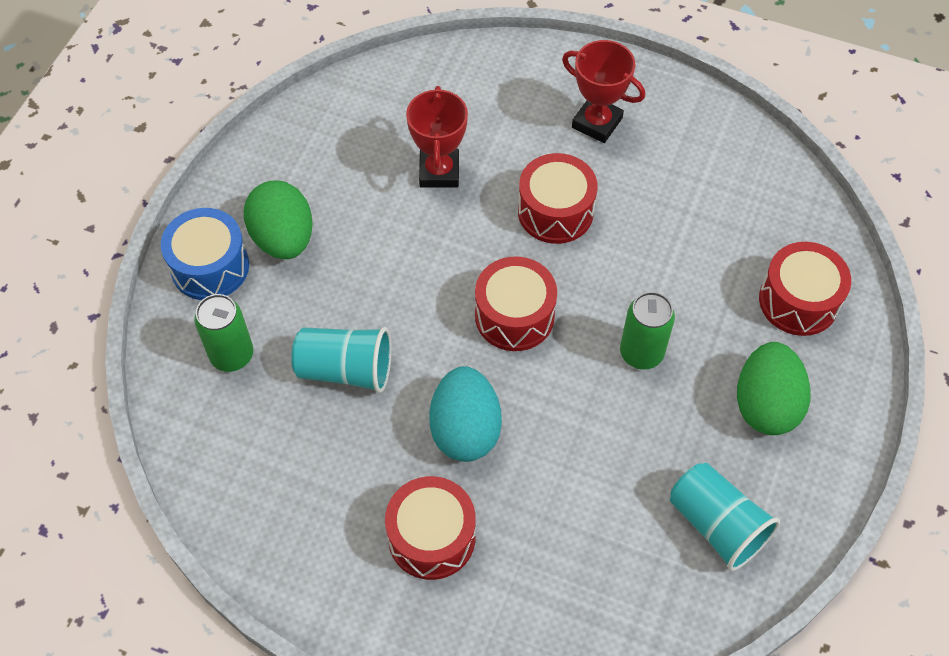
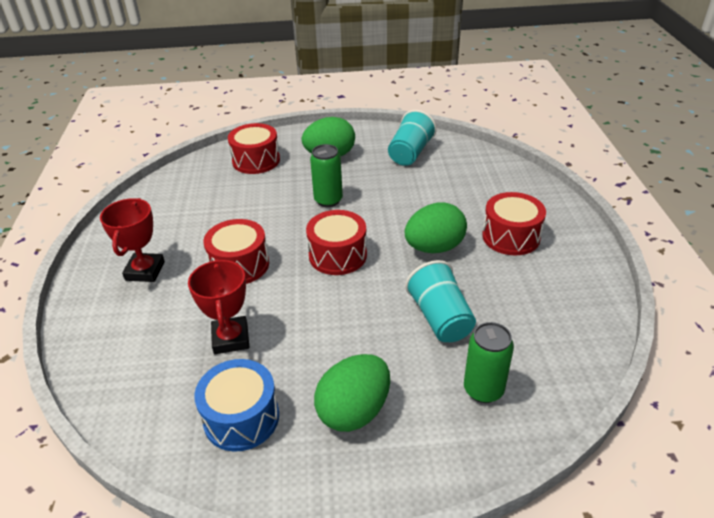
camera: 115 degrees left, 20 degrees down
blue drum [161,208,249,300] -> blue drum moved to [194,359,279,452]
red trophy [406,86,468,188] -> red trophy turned 75 degrees counterclockwise [188,259,249,354]
turquoise egg [429,366,502,462] -> green egg [405,202,467,253]

